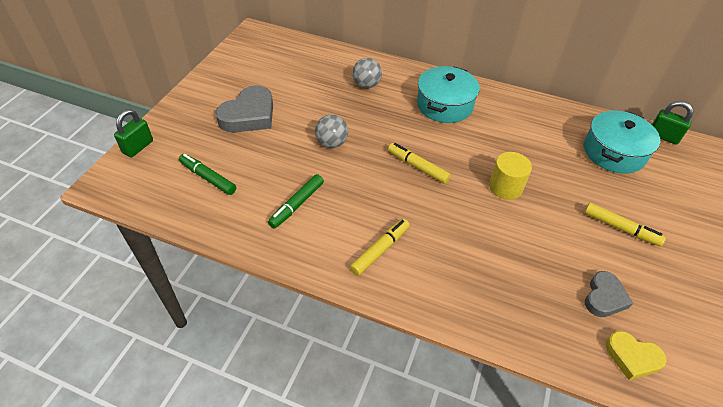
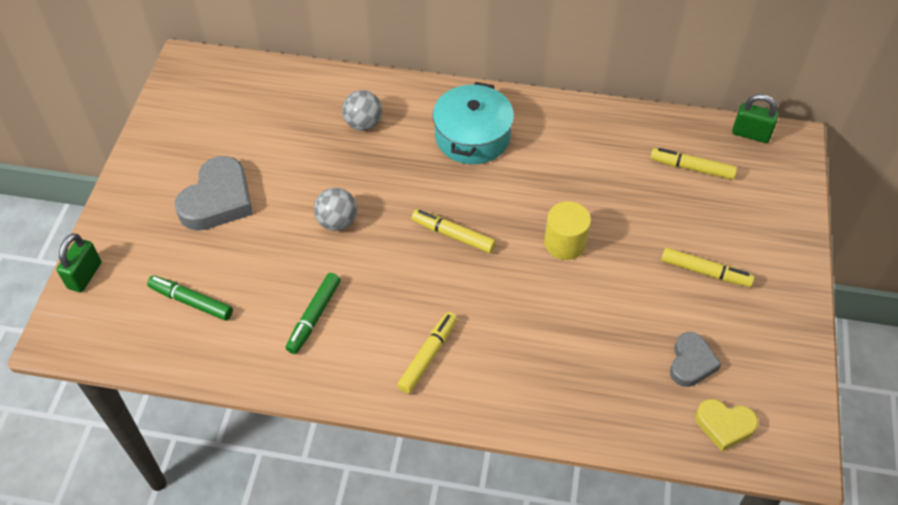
camera: 10 degrees left, 5 degrees up
turquoise pot [584,111,660,174] -> yellow marker [650,148,737,180]

